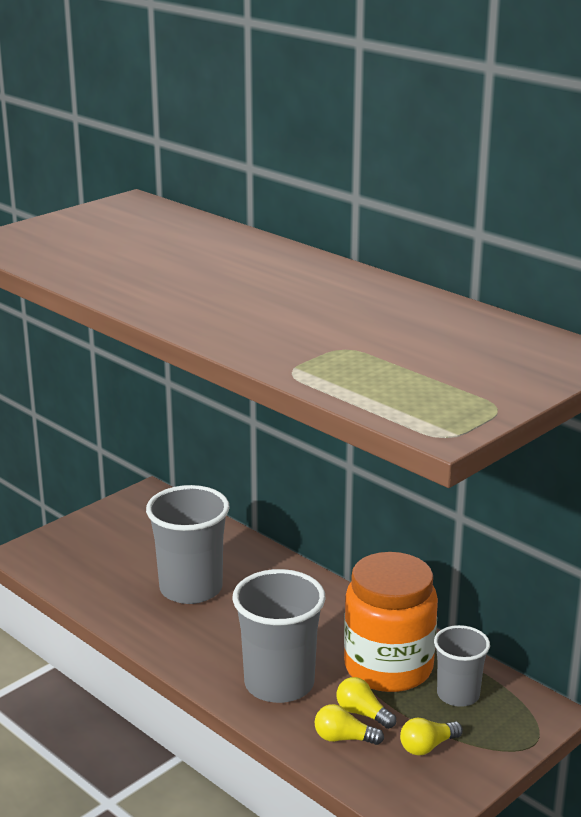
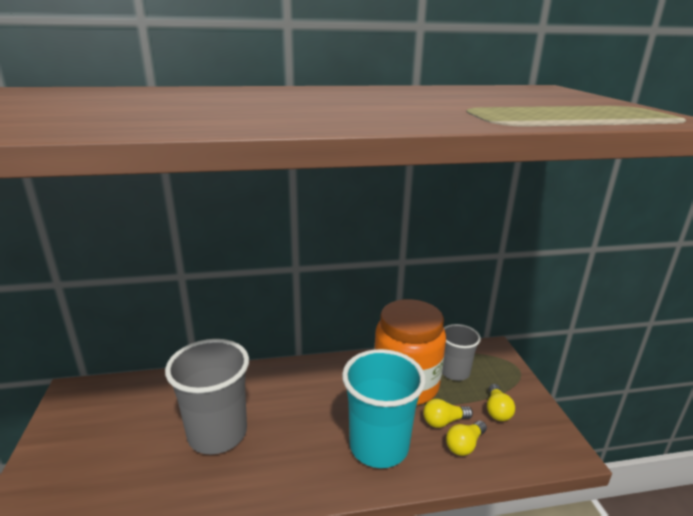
camera: 55 degrees left, 0 degrees up
grey cup [233,569,326,703] -> turquoise cup [342,349,426,468]

